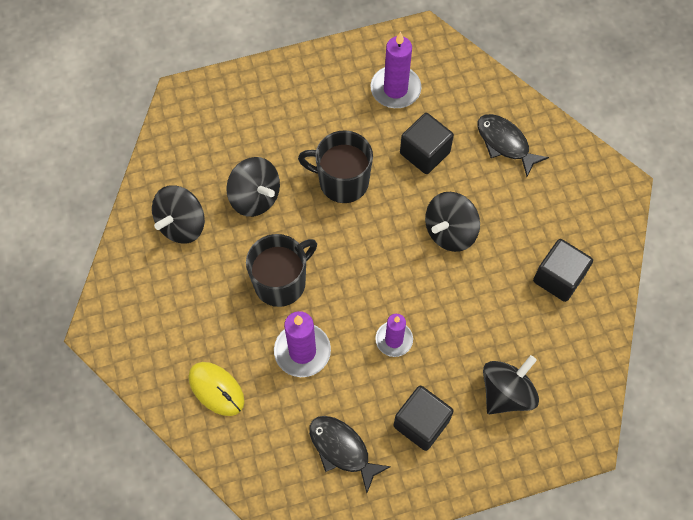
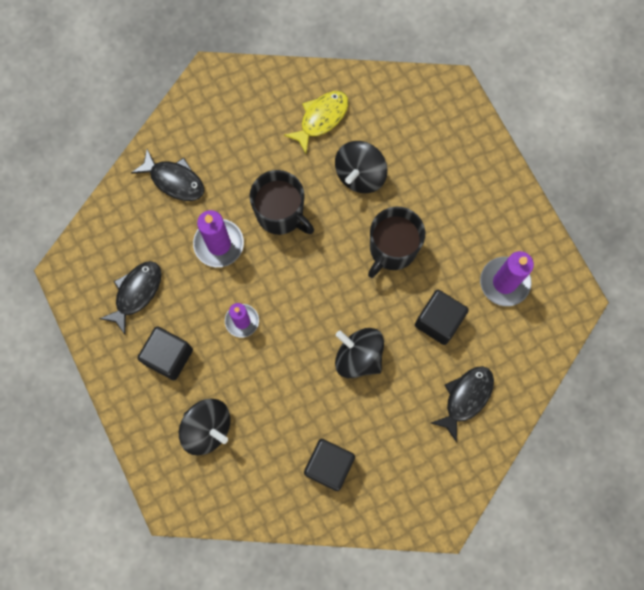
camera: 80 degrees right, 10 degrees up
black spinning top [152,186,205,244] -> yellow fish [284,91,349,154]
yellow mouse [188,362,245,416] -> black fish [131,149,204,201]
black mug [298,130,373,203] -> black mug turned 150 degrees counterclockwise [368,206,425,278]

